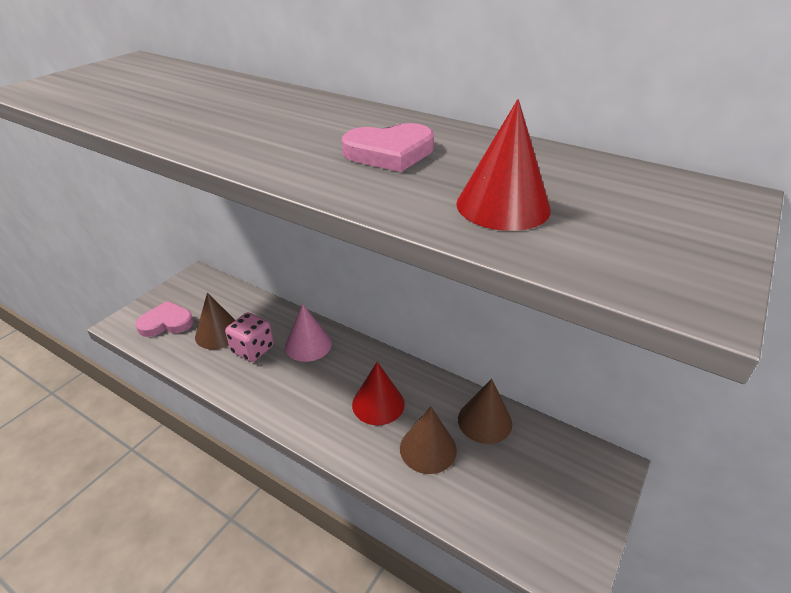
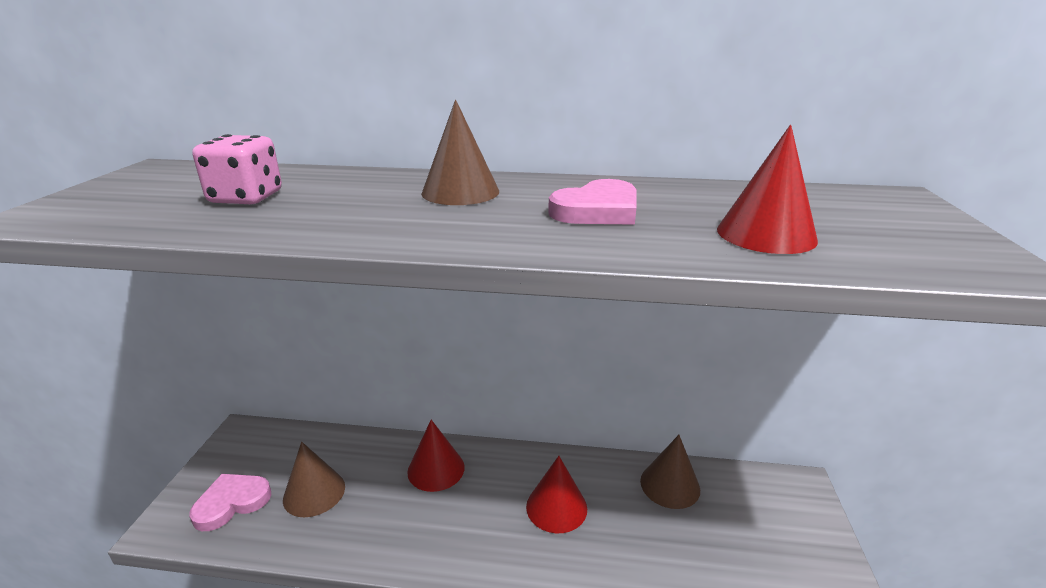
camera: 25 degrees left, 10 degrees down
pink dice [225,312,274,362] -> pink dice moved to [192,134,282,204]
pink cone [285,304,332,362] -> red cone [407,420,465,492]
brown cone [400,406,457,474] -> brown cone moved to [421,100,499,205]

